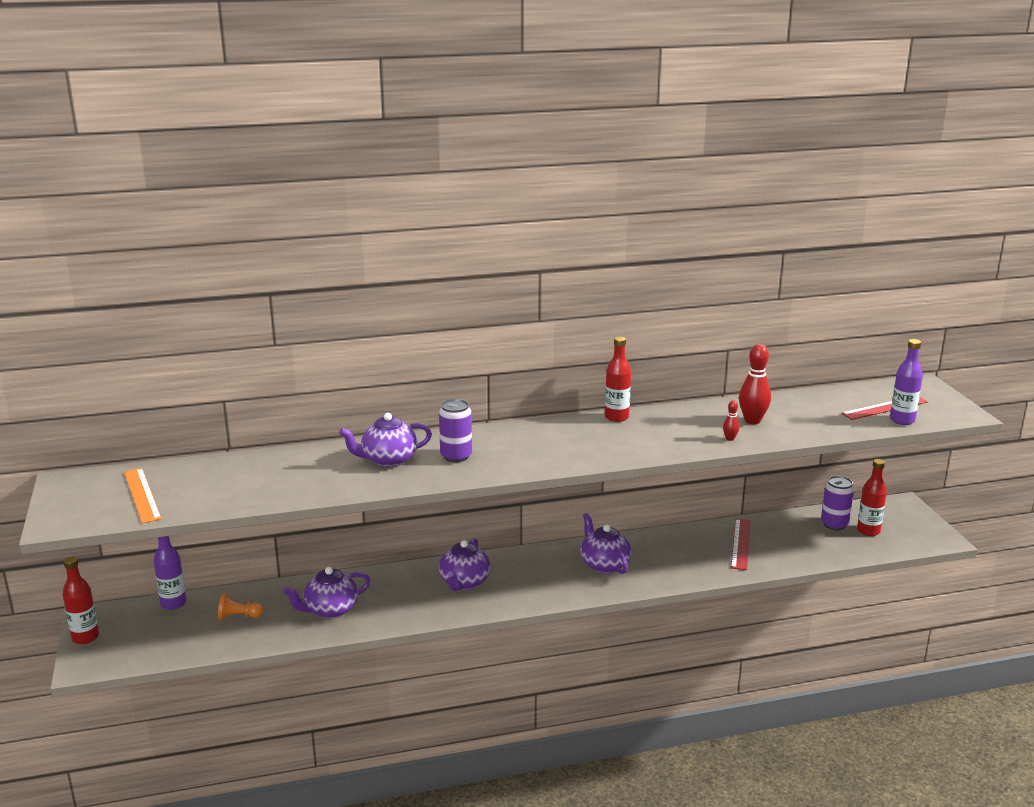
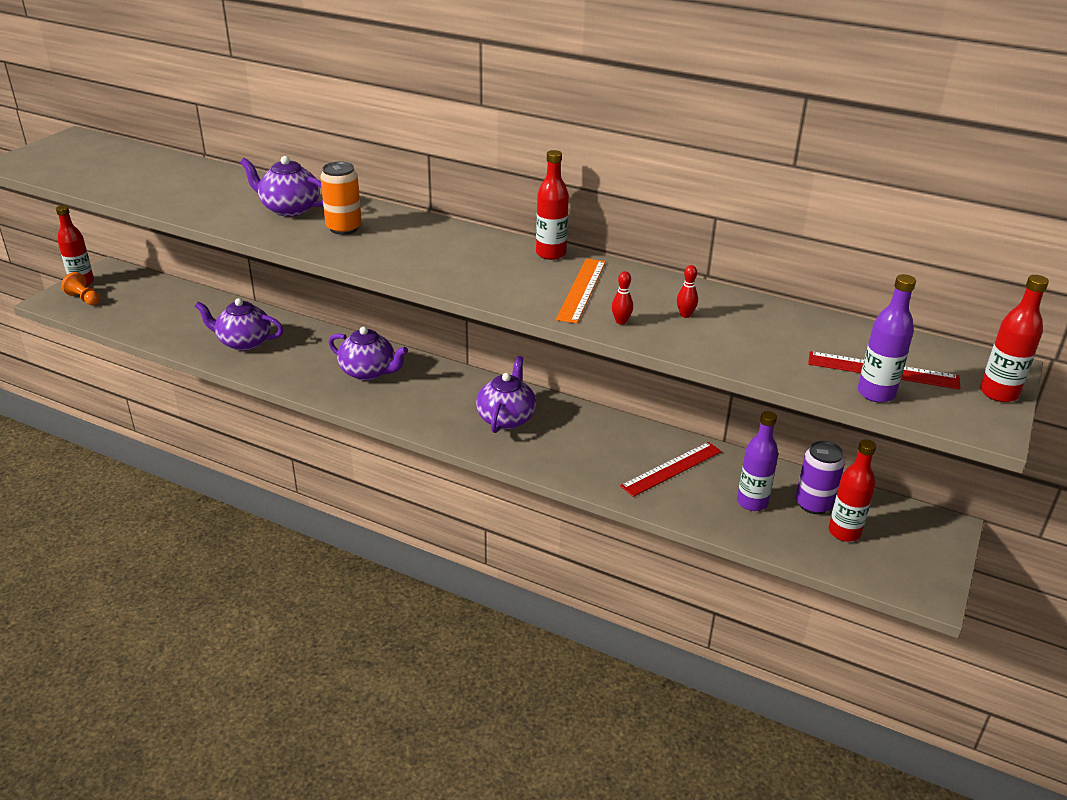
camera: 40 degrees right, 10 degrees up
orange ruler [124,468,161,523] -> orange ruler moved to [556,259,606,324]
purple bottle [154,536,186,610] -> purple bottle moved to [737,411,778,511]
orange pawn [218,593,263,620] -> orange pawn moved to [61,272,100,305]
purple can [439,399,472,462] -> orange can [320,161,362,235]
purple teapot [439,538,491,591] -> purple teapot turned 120 degrees counterclockwise [328,327,408,381]
red bowling pin [739,344,771,424] -> red bowling pin [677,265,698,318], size x0.50
none -> red bottle [980,275,1049,402]

